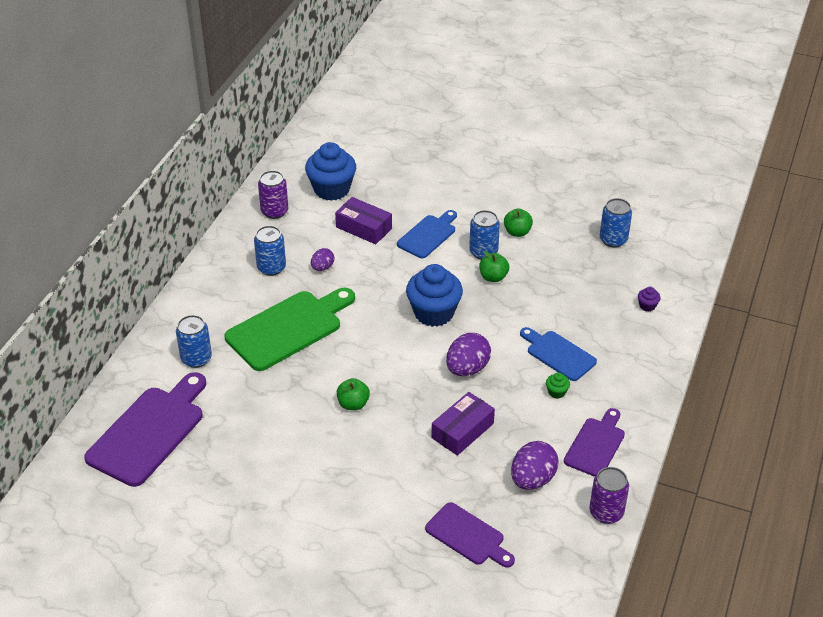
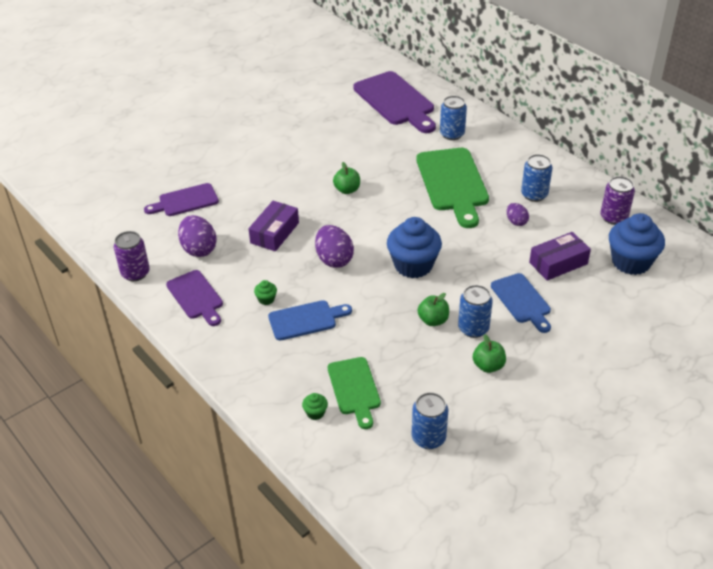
camera: 120 degrees right, 0 degrees up
purple box [432,392,495,456] -> purple box turned 45 degrees clockwise [249,201,299,251]
purple cupcake [638,287,661,312] -> green cupcake [302,393,328,420]
none -> green cutting board [328,357,381,429]

